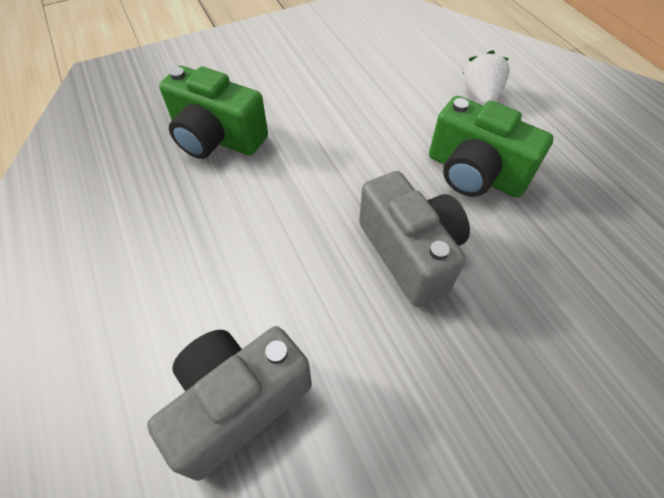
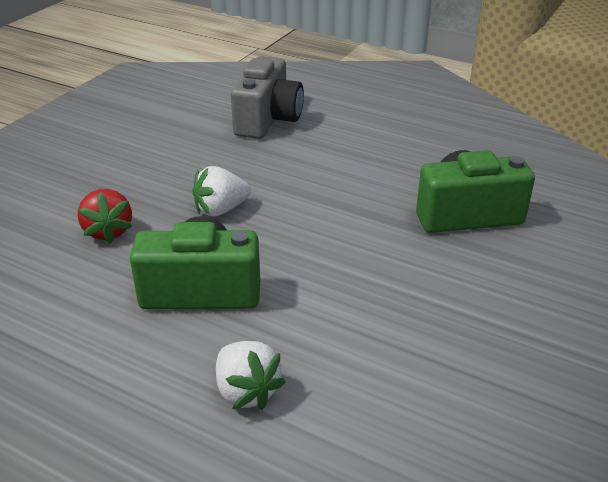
camera: 145 degrees right, 20 degrees down
grey camera [359,171,470,307] -> white strawberry [192,166,251,217]
none -> red strawberry [78,189,133,243]

